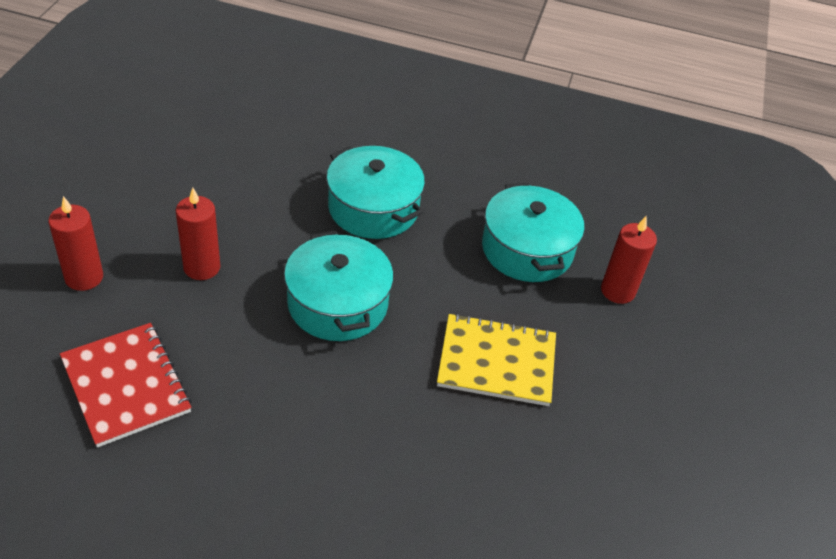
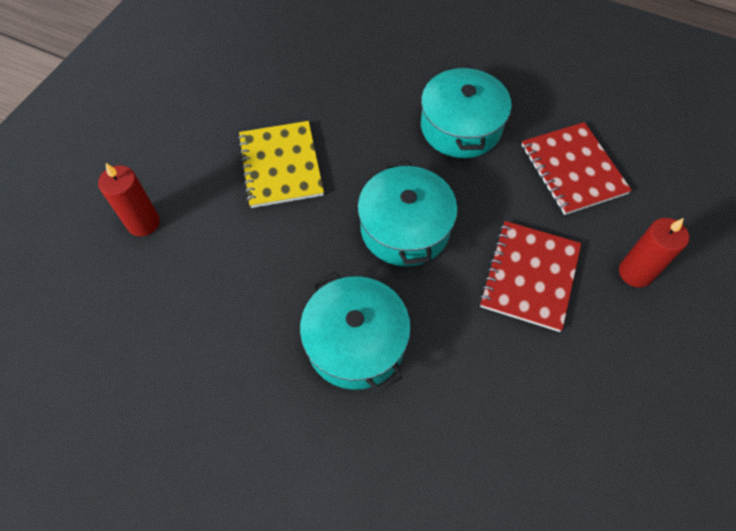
camera: 165 degrees left, 15 degrees up
red candle [176,188,220,280] -> red notebook [479,221,581,332]
yellow notebook [437,313,556,406] -> yellow notebook turned 60 degrees clockwise [238,121,324,208]
turquoise pot [482,183,585,282] -> turquoise pot moved to [421,65,512,158]

